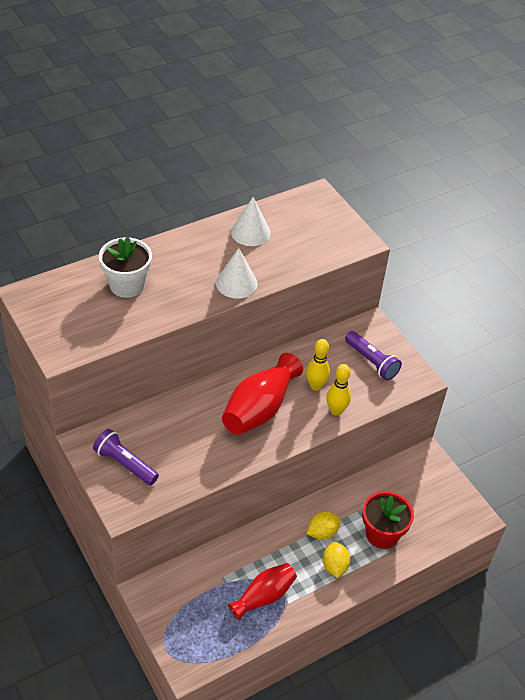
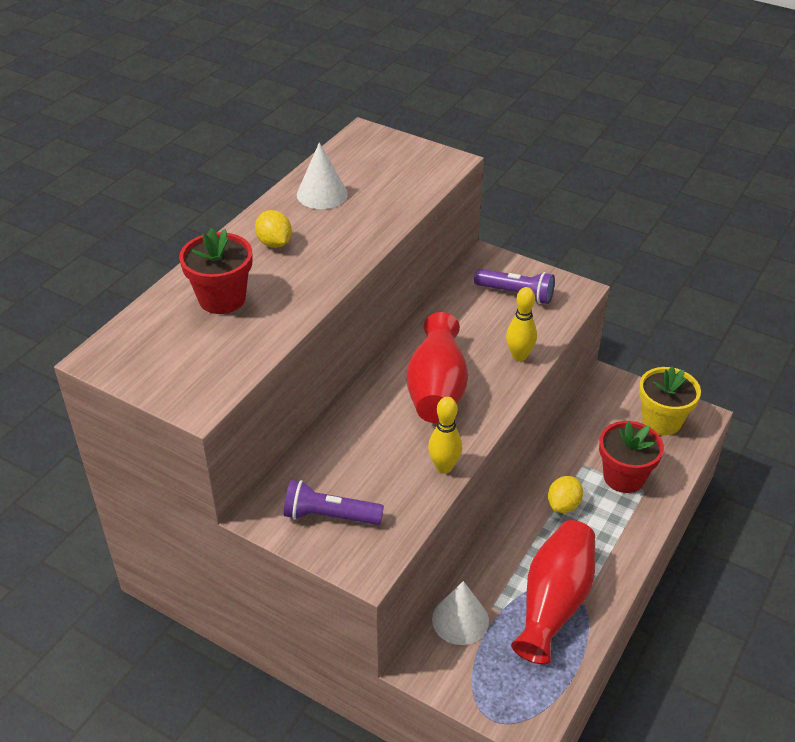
camera: 25 degrees left, 5 degrees down
white flower pot [99,237,152,298] -> red flower pot [179,228,252,314]
white cone [216,248,258,299] -> white cone moved to [432,581,489,645]
red vase [228,563,297,620] -> red vase [511,520,595,664], size x1.54
yellow bowling pin [306,339,330,391] -> yellow bowling pin moved to [428,397,462,473]
yellow lemon [323,542,350,578] -> yellow lemon moved to [255,210,292,248]
none -> yellow flower pot [639,366,701,435]

